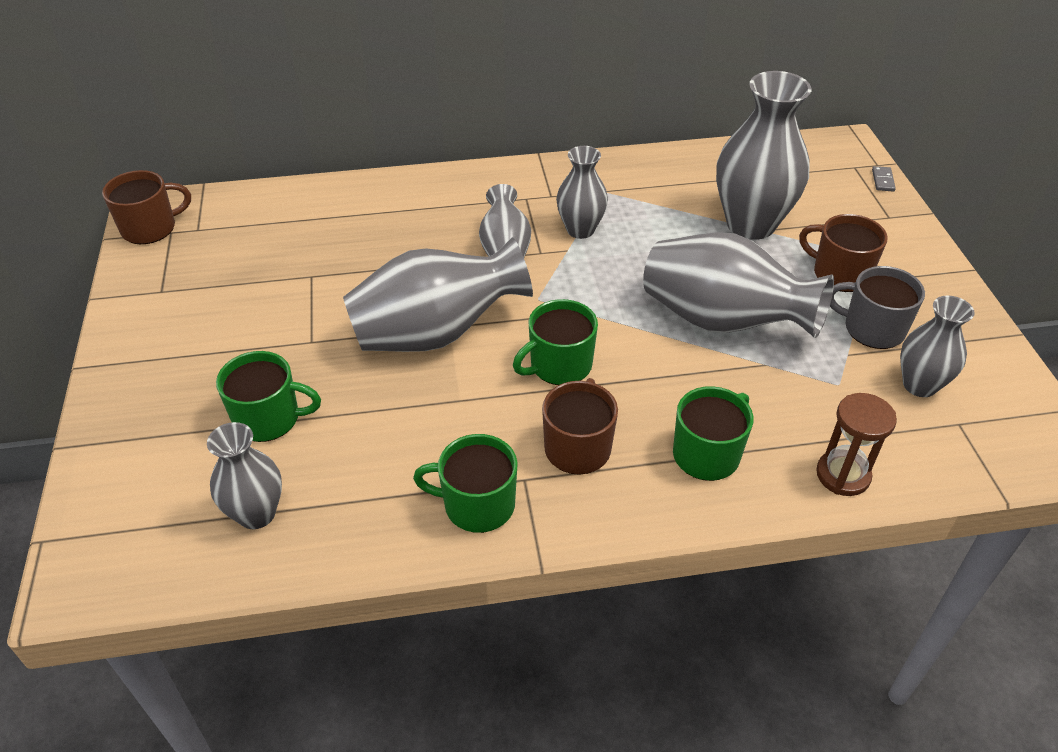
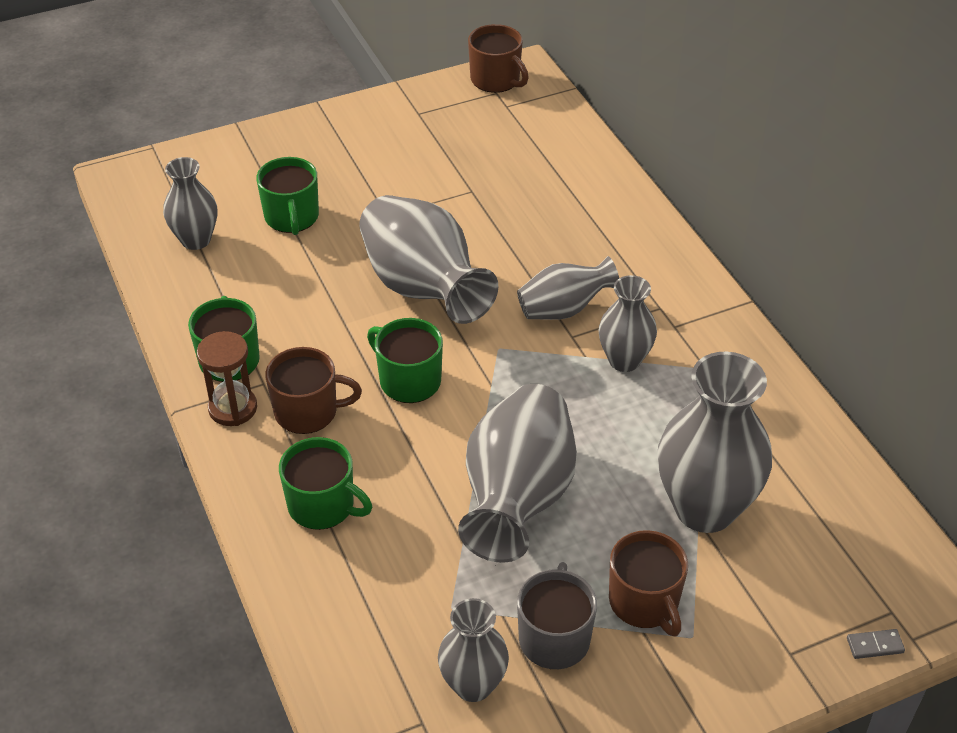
camera: 75 degrees right, 0 degrees up
brown mug [799,214,888,292] -> brown mug turned 135 degrees clockwise [609,530,688,637]
brown hourglass [816,393,897,496] -> brown hourglass moved to [197,331,257,426]

